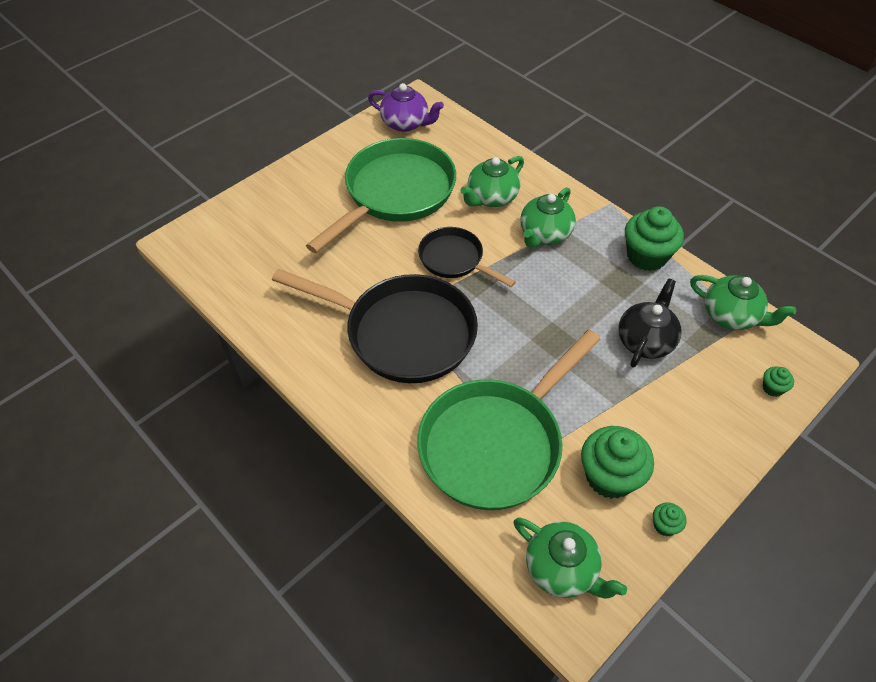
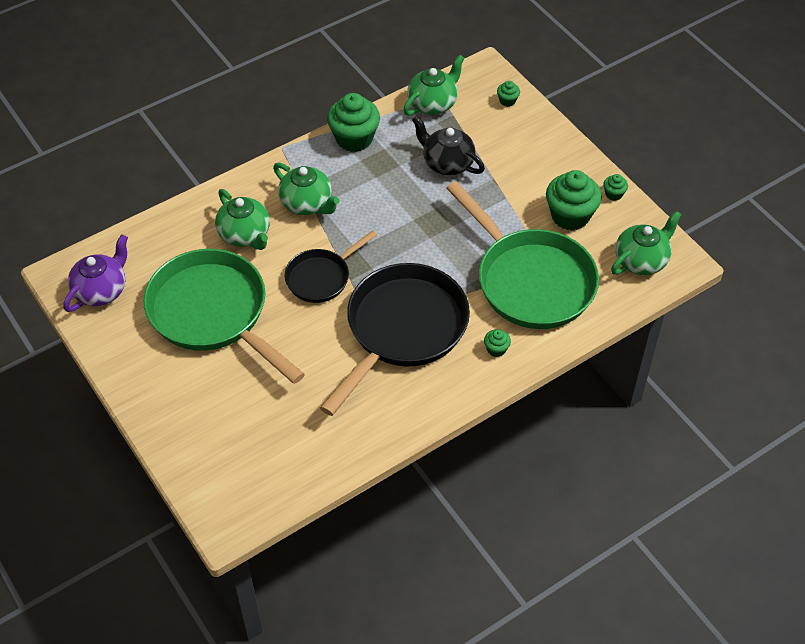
camera: 80 degrees left, 0 degrees up
none -> green cupcake [484,329,511,357]

